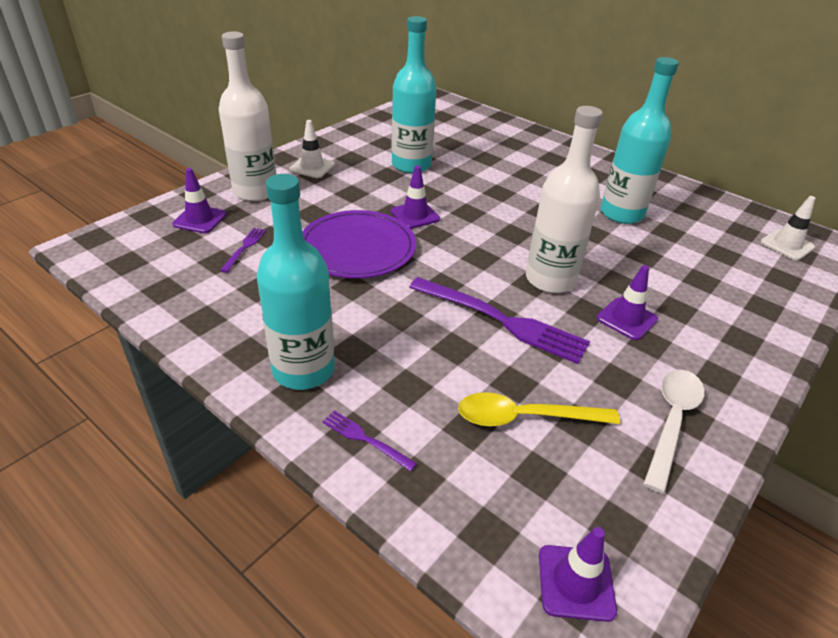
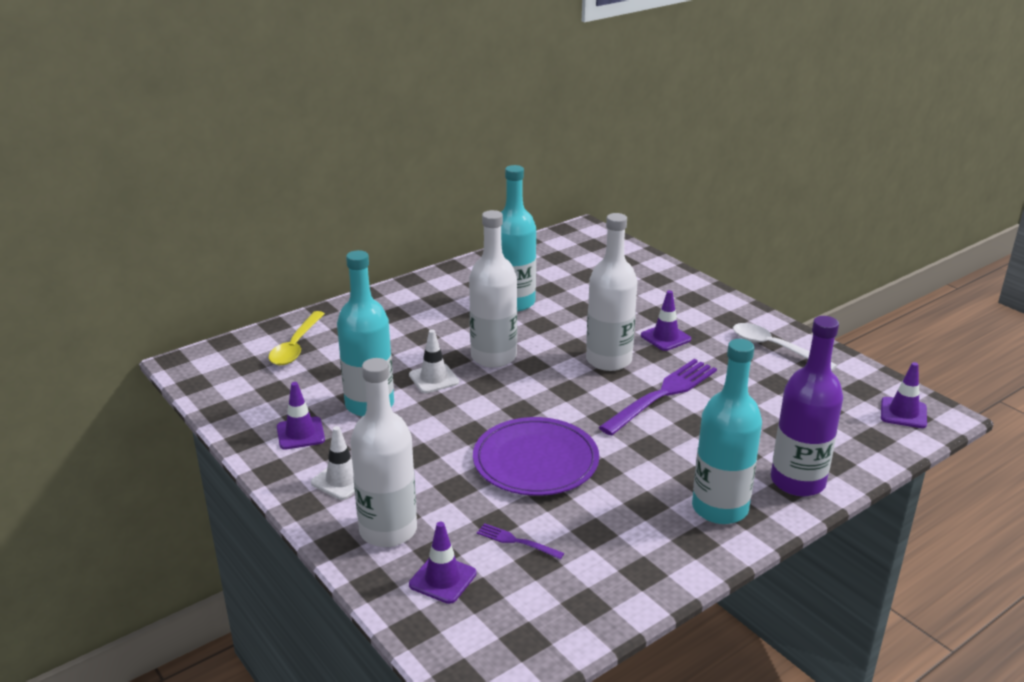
camera: 75 degrees left, 10 degrees down
purple fork [322,410,417,471] -> purple bottle [771,316,843,496]
purple traffic cone [391,165,440,229] -> purple traffic cone moved to [277,382,325,450]
yellow spoon [458,392,620,427] -> yellow spoon moved to [269,311,325,365]
white traffic cone [760,196,815,260] -> white traffic cone moved to [409,330,459,393]
none -> white bottle [469,210,517,368]

